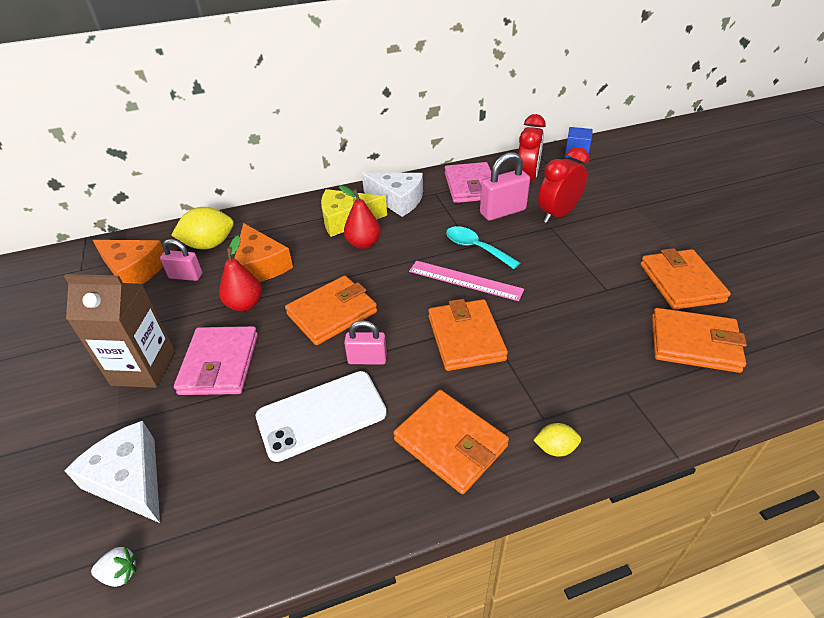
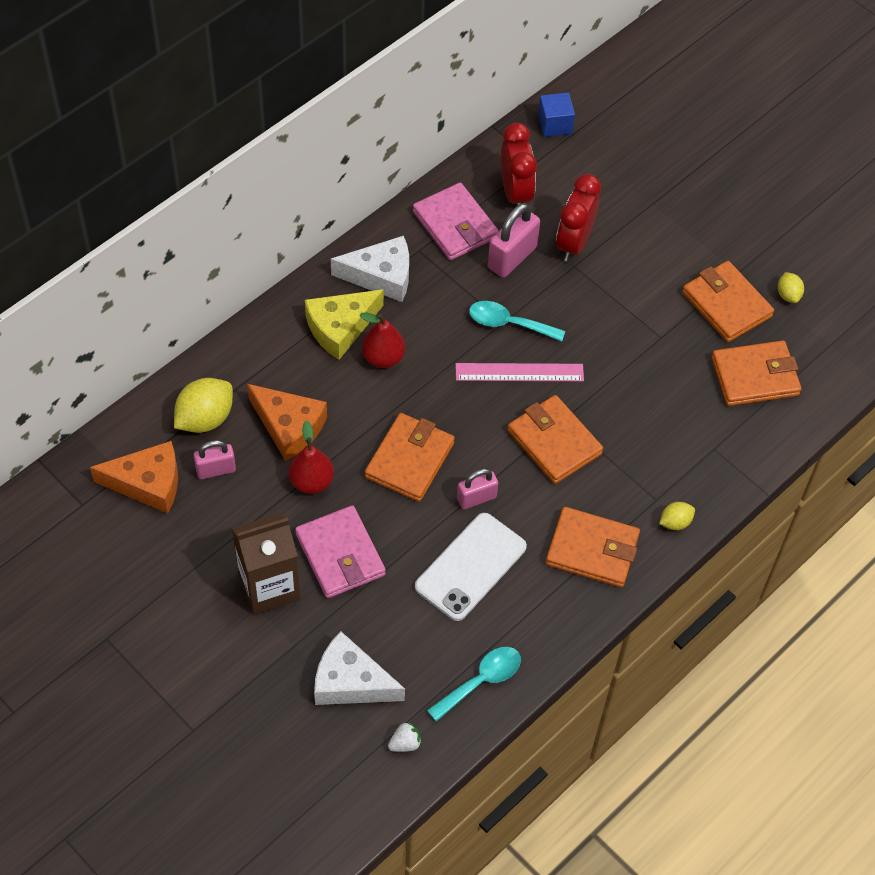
camera: 30 degrees left, 15 degrees up
none -> turquoise spoon [427,647,521,722]
none -> yellow lemon [778,272,804,303]

